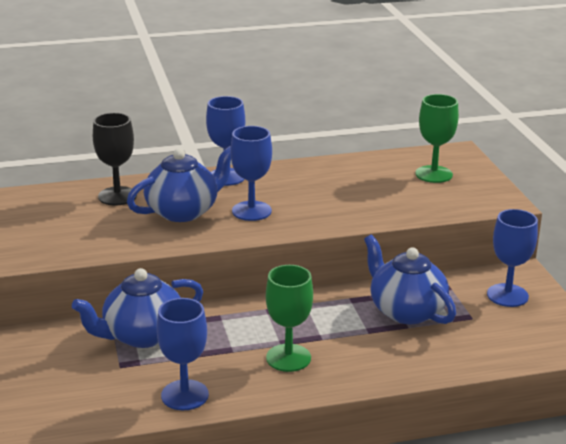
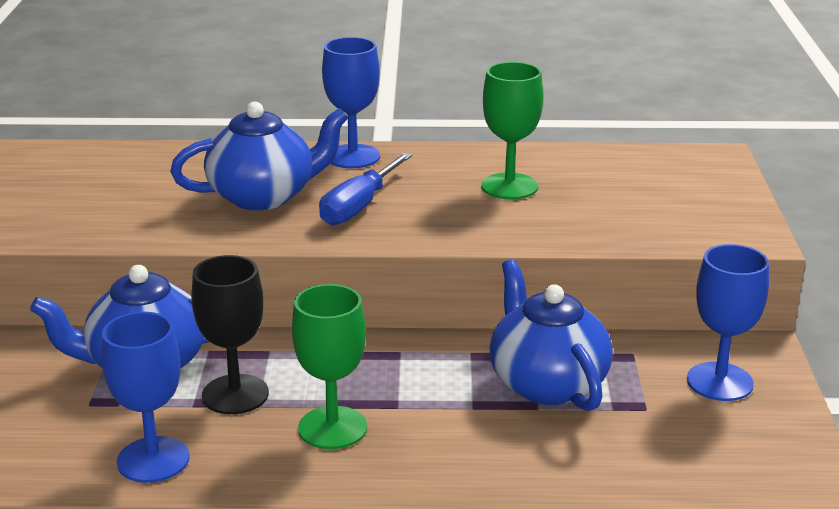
camera: 15 degrees right, 0 degrees up
black goblet [93,113,137,206] -> black goblet moved to [192,255,269,414]
blue goblet [230,126,272,221] -> blue screwdriver [319,153,412,225]
green goblet [415,94,459,183] -> green goblet moved to [481,62,543,199]

